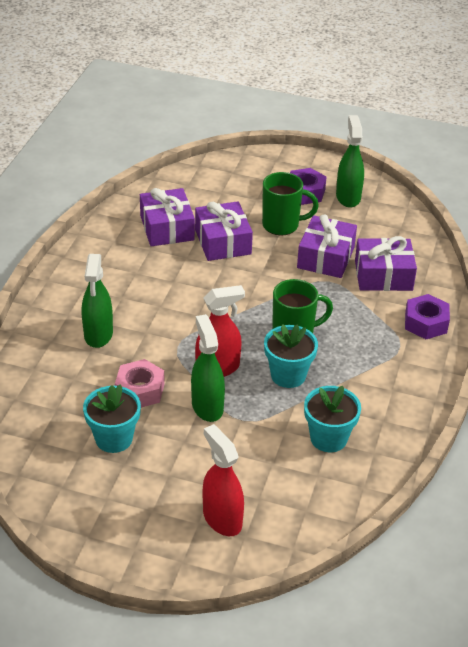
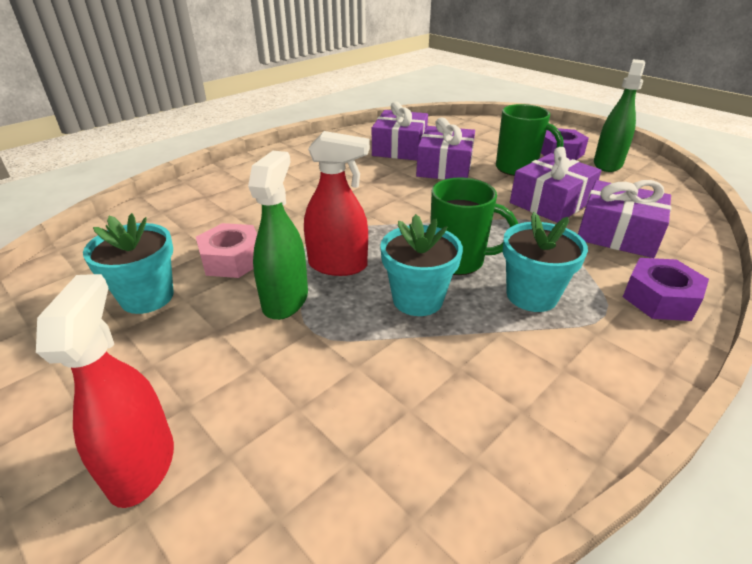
camera: 30 degrees right, 5 degrees down
green spray bottle [82,254,113,348] -> none
turquoise flower pot [304,386,361,452] -> turquoise flower pot moved to [503,212,588,312]

